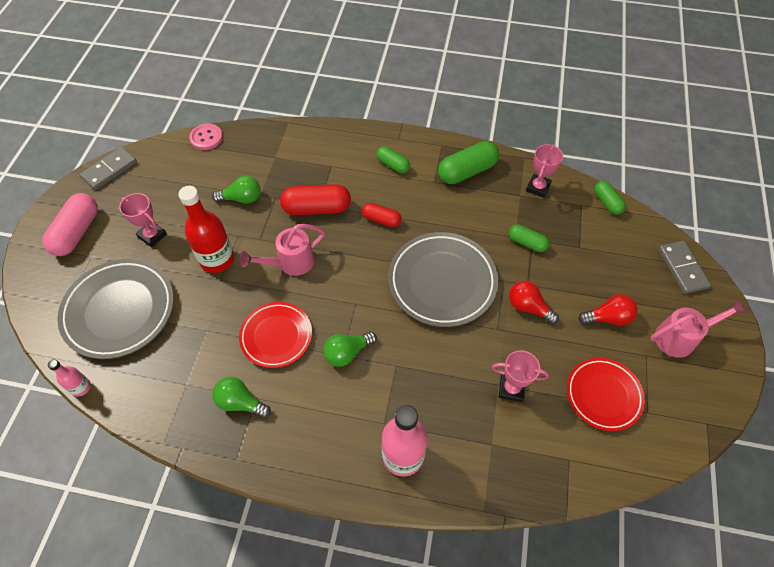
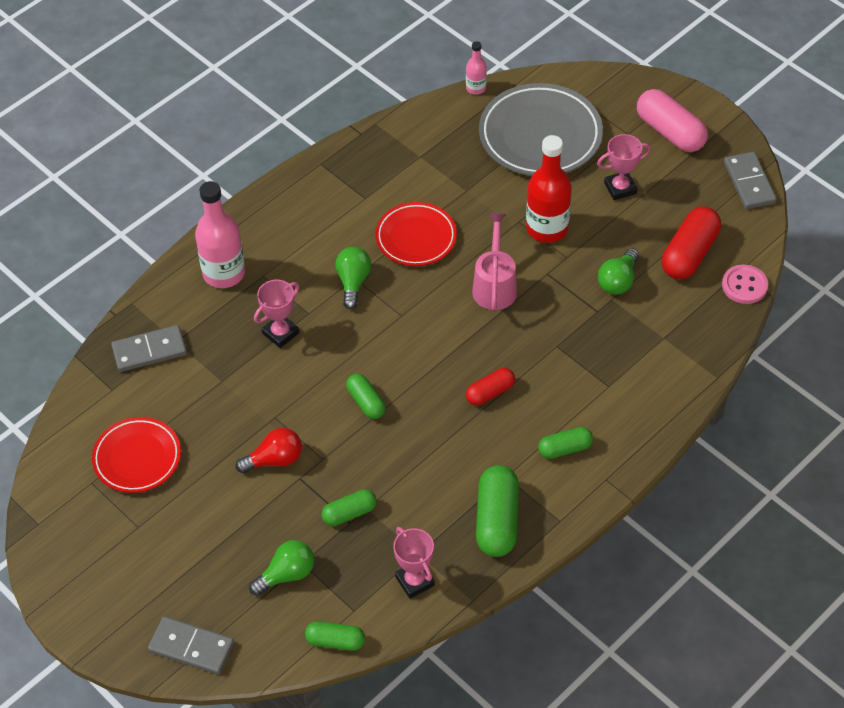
camera: 125 degrees right, 5 degrees down
green light bulb [212,377,271,418] -> green light bulb moved to [249,540,314,596]
red capsule [280,184,351,215] -> red capsule moved to [662,207,721,279]
grey plate [388,232,498,327] -> green capsule [346,374,386,419]
pink trophy [491,350,549,402] -> pink trophy moved to [254,280,300,348]
red light bulb [578,294,638,326] -> none
pink watering can [650,299,747,358] -> none
none -> grey domino [111,325,187,372]

